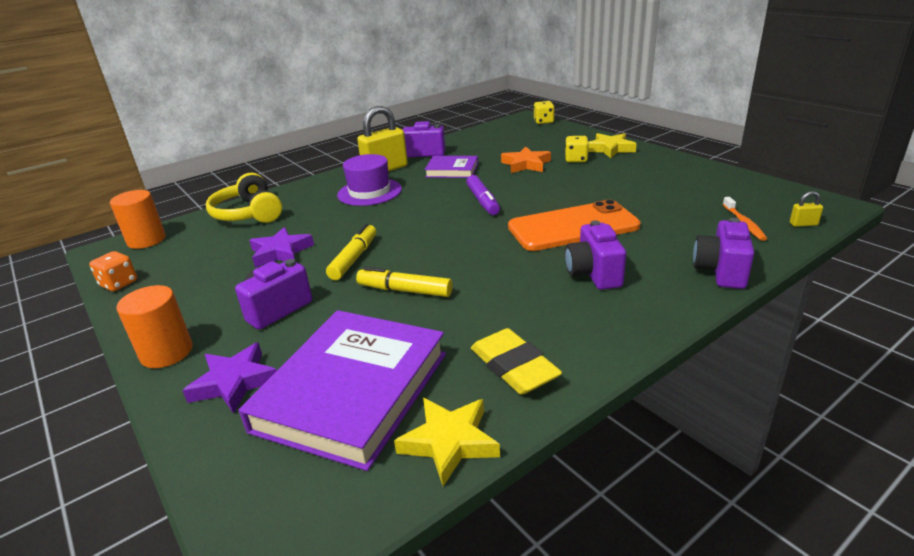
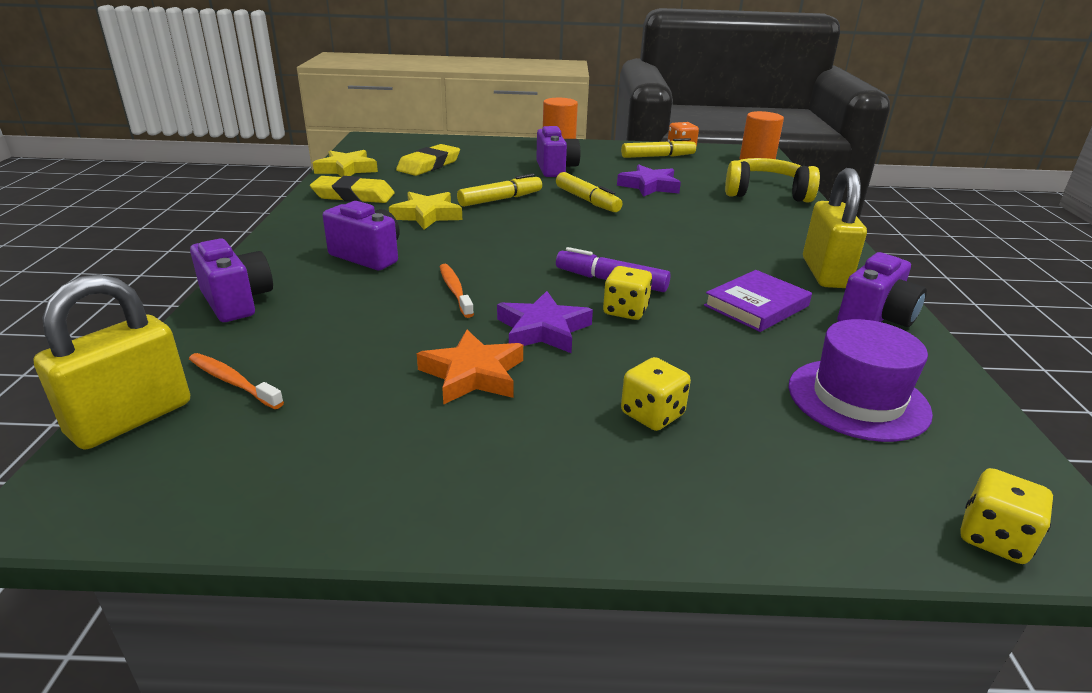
camera: 125 degrees right, 0 degrees up
purple star [182,342,277,414] -> purple star moved to [497,291,593,353]
purple book [239,310,446,471] -> yellow eraser [396,144,460,176]
purple hat [337,154,402,206] -> purple hat moved to [788,319,933,442]
orange star [501,146,551,173] -> orange star moved to [417,330,523,405]
orange phone [508,200,641,251] -> orange toothbrush [440,264,474,318]
yellow star [588,133,637,158] -> yellow star moved to [389,192,462,229]
yellow padlock [790,191,823,227] -> yellow padlock [33,274,190,450], size x2.39
none -> yellow dice [603,266,652,320]
none -> yellow marker [621,138,696,158]

